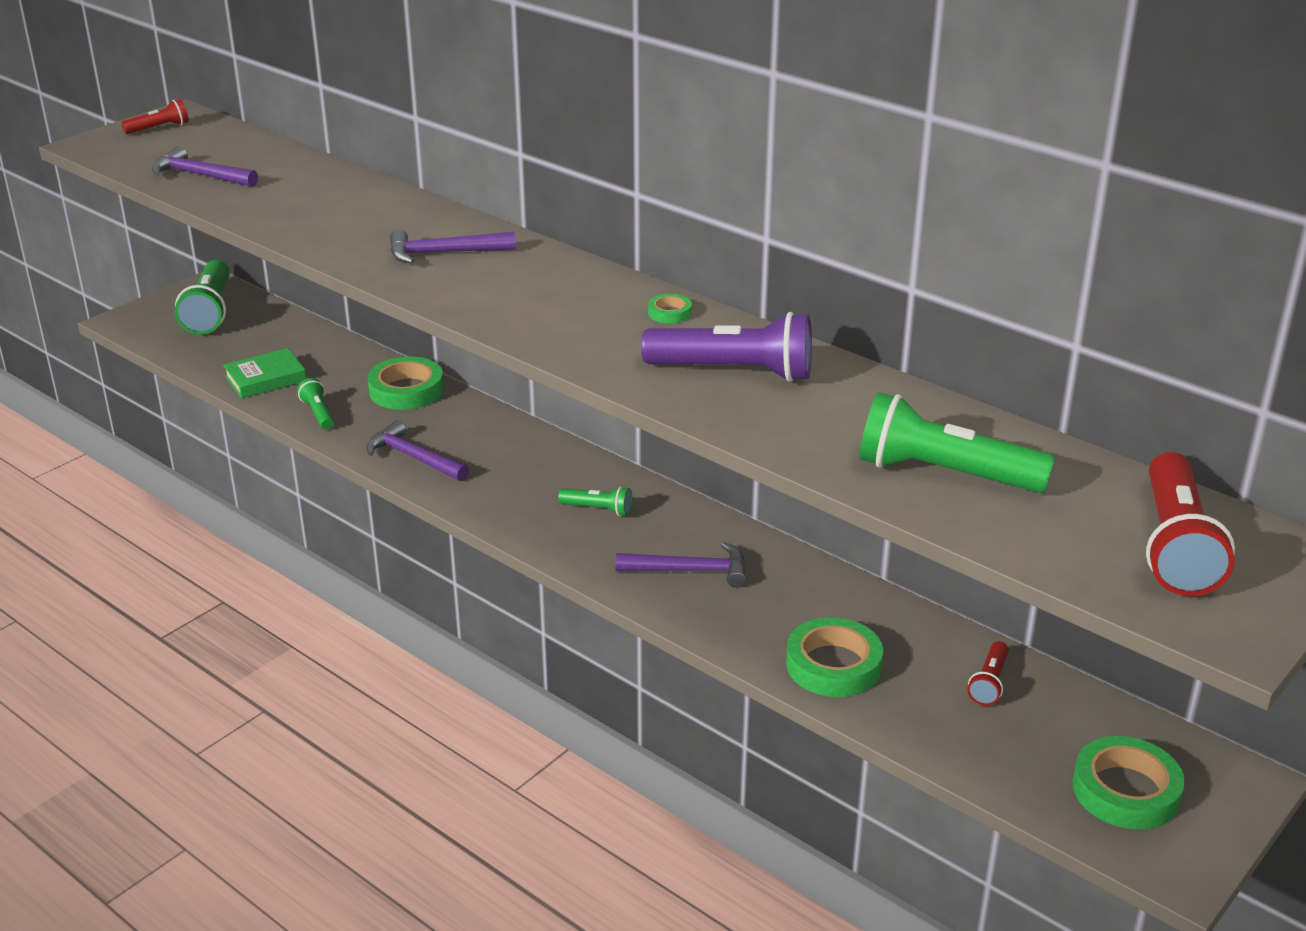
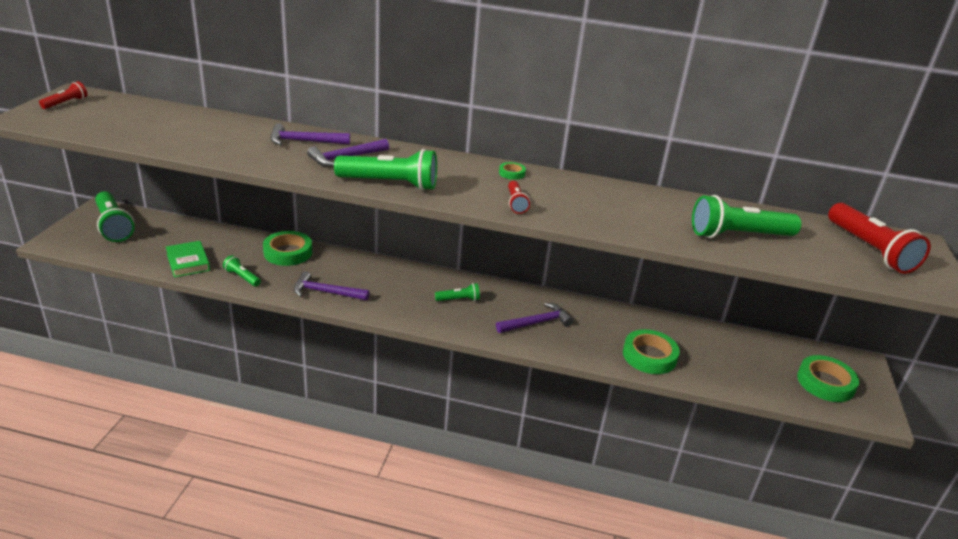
camera: 30 degrees left, 0 degrees up
purple hammer [152,146,258,187] -> purple hammer moved to [271,124,350,145]
green book [223,348,306,398] -> green book turned 60 degrees counterclockwise [166,241,210,277]
purple flashlight [641,312,812,382] -> none
red flashlight [967,641,1009,706] -> red flashlight moved to [508,181,530,214]
none -> green flashlight [334,149,437,191]

